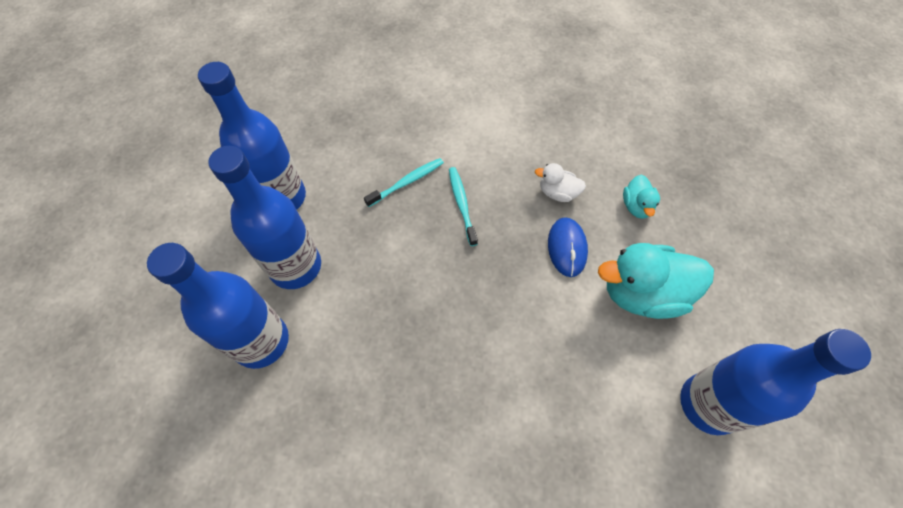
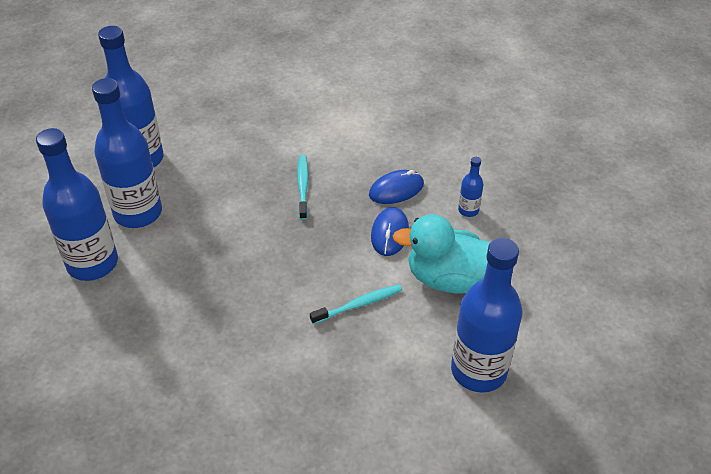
camera: 10 degrees right, 15 degrees down
turquoise toothbrush [364,158,444,207] -> turquoise toothbrush moved to [310,284,402,324]
white duck [535,163,586,202] -> blue mouse [369,170,424,204]
turquoise duck [623,175,660,219] -> blue bottle [458,157,483,217]

